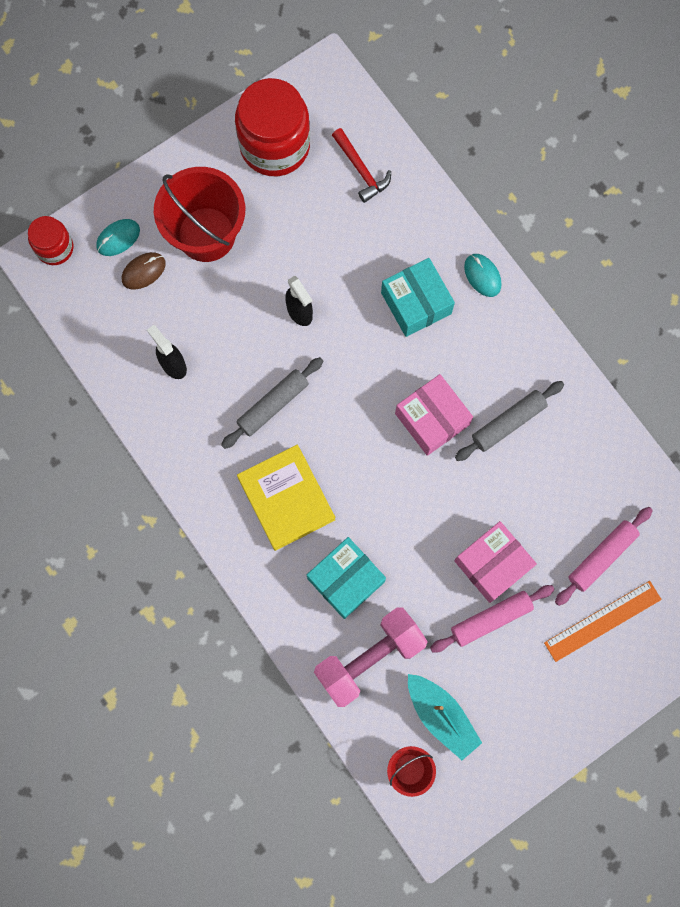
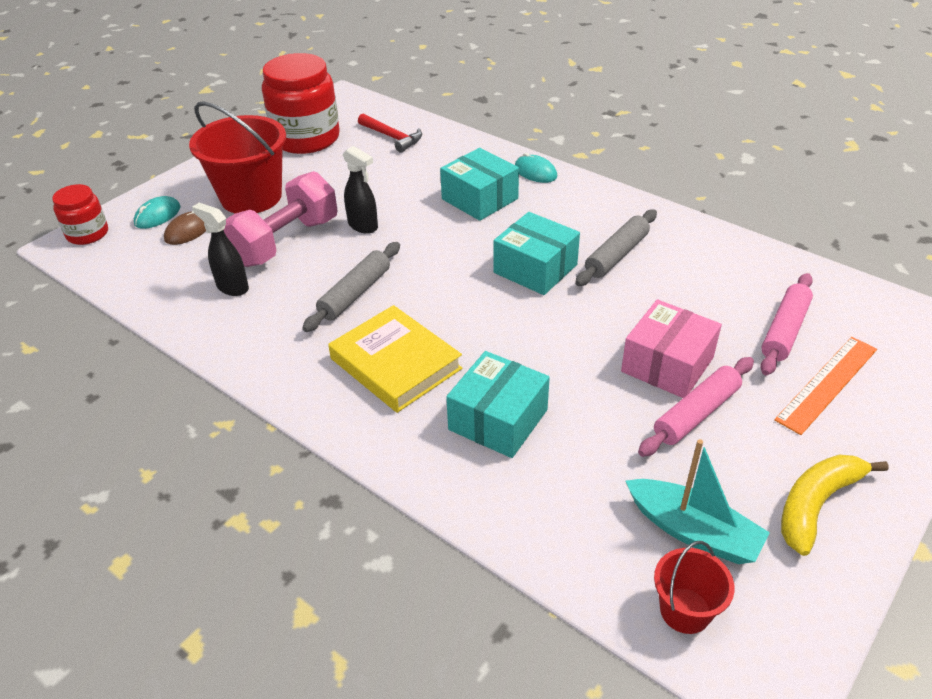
camera: 15 degrees left, 35 degrees down
pink dumbbell [314,607,428,707] -> pink dumbbell moved to [223,171,337,267]
pink box [395,374,473,456] -> turquoise box [493,212,580,295]
none -> yellow banana [781,455,889,556]

